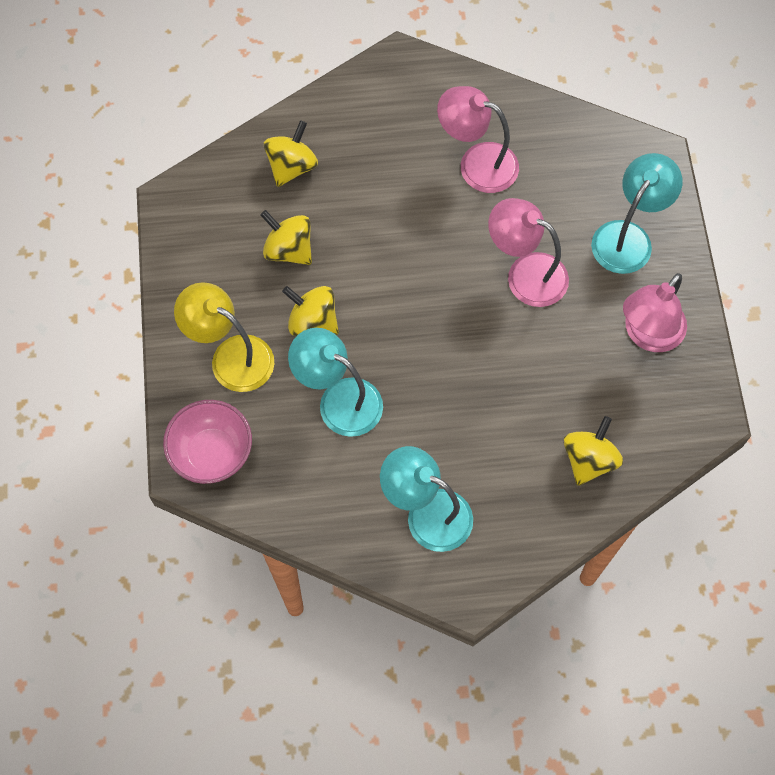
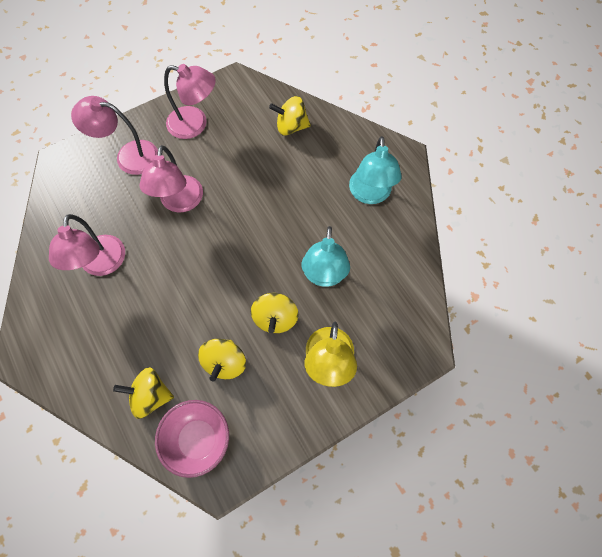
camera: 115 degrees left, 0 degrees up
pink bowl [163,400,252,484] -> pink bowl moved to [155,400,229,478]
turquoise lamp [591,153,683,274] -> pink lamp [71,96,158,175]

